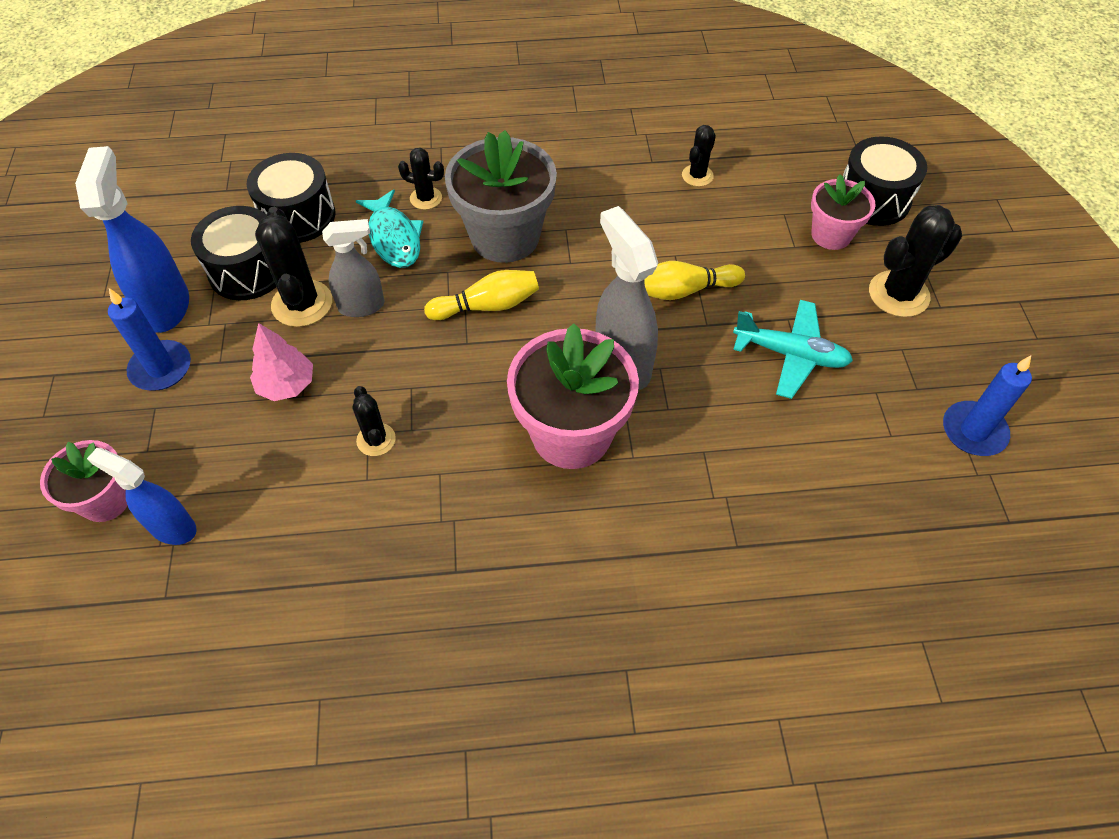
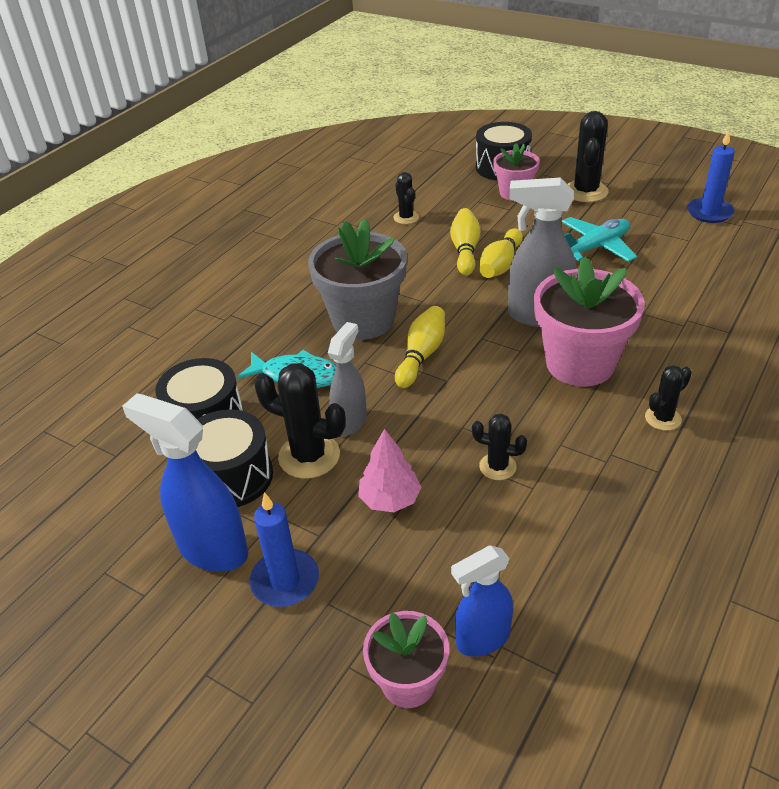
camera: 50 degrees left, 15 degrees down
black cactus [398,148,444,210] -> black cactus moved to [645,365,692,431]
none -> yellow bowling pin [450,208,481,275]

